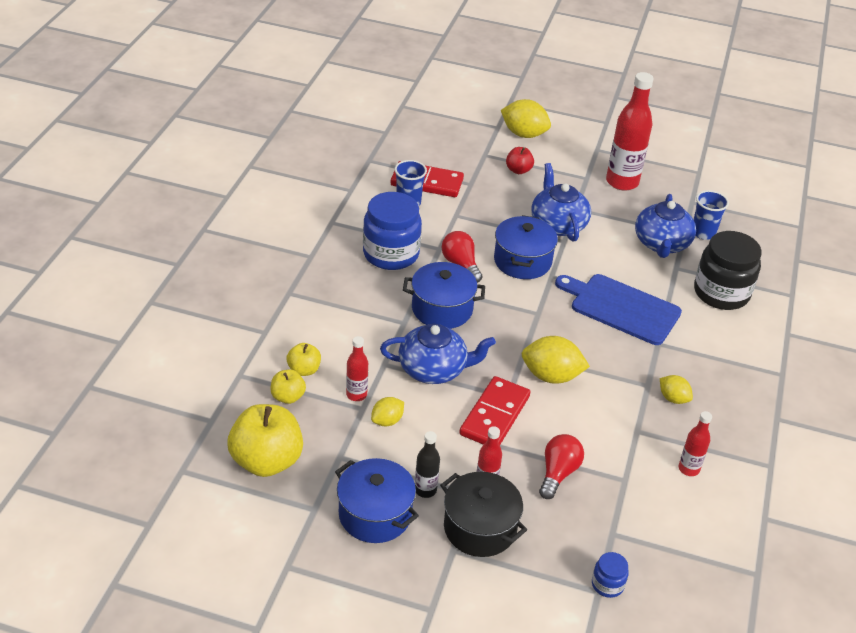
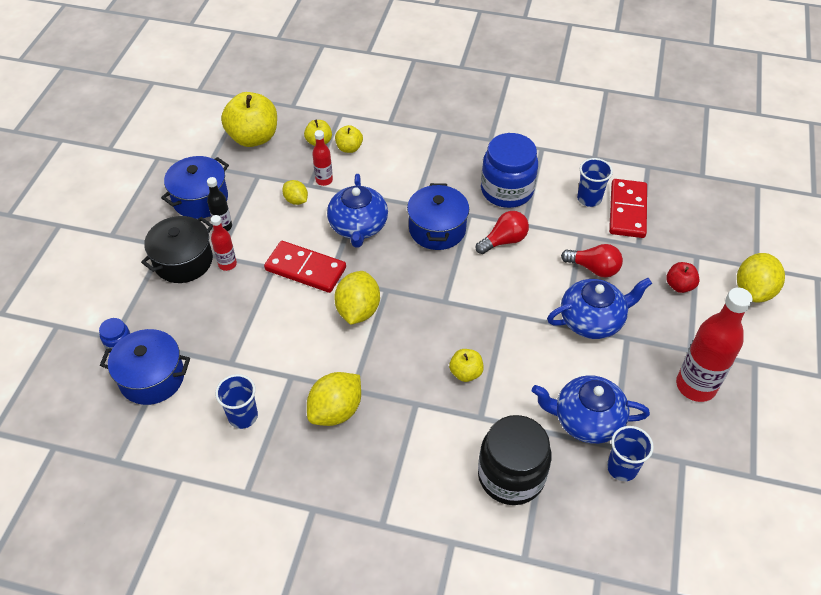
camera: 90 degrees right, 10 degrees up
blue pot [494,215,558,279] -> blue pot moved to [100,329,190,405]
red light bulb [539,434,584,499] -> red light bulb moved to [561,244,623,278]
blue cutting board [555,274,682,345] -> yellow apple [449,349,484,382]
yellow lemon [660,375,693,404] -> yellow lemon [307,372,361,426], size x1.75
red bottle [679,411,712,476] -> blue cup [215,374,258,429]

